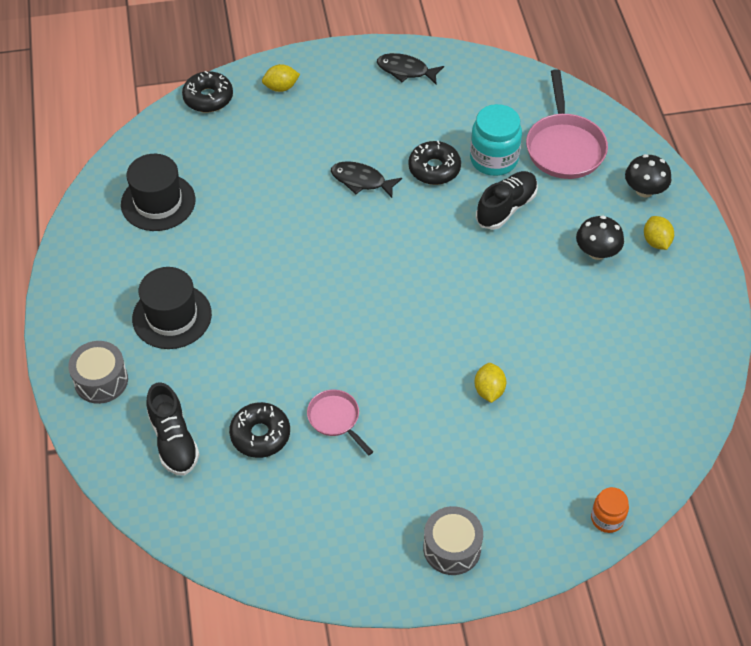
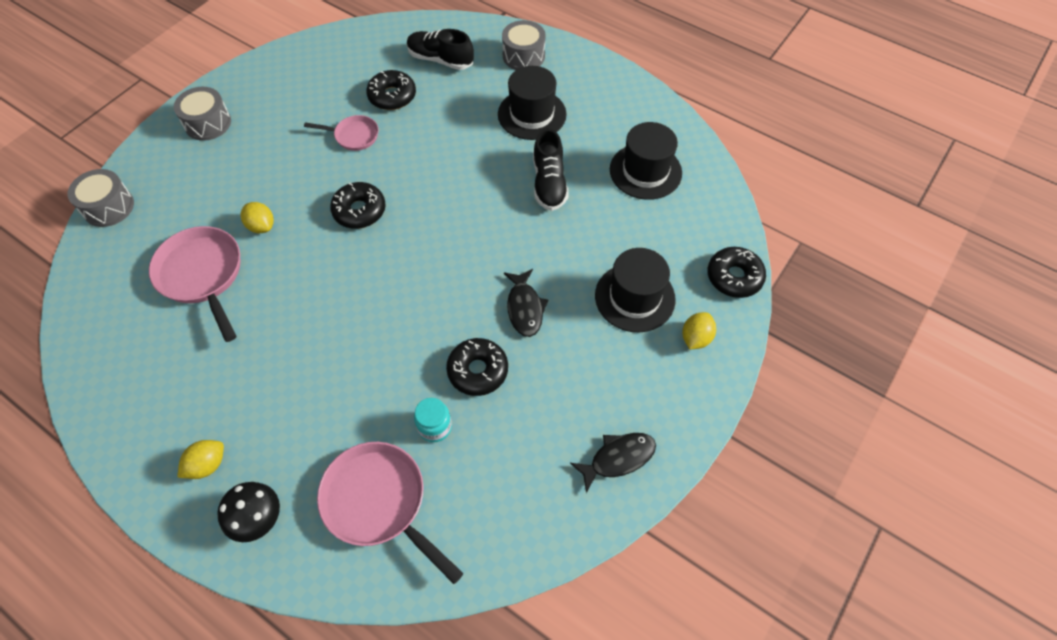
camera: 135 degrees right, 5 degrees up
black fish [331,161,402,198] -> black fish turned 105 degrees clockwise [504,269,548,337]
turquoise jar [470,104,522,176] -> turquoise jar [414,398,452,442], size x0.58
black shoe [476,171,538,230] -> black shoe moved to [533,128,569,211]
black mushroom [576,216,624,260] -> none
orange jar [591,487,629,533] -> grey drum [67,169,134,227]
yellow lemon [644,216,674,250] -> yellow lemon turned 75 degrees counterclockwise [177,440,224,479]
none -> pink pan [149,226,240,342]
none -> black donut [330,182,386,229]
none -> black hat [595,248,676,333]

